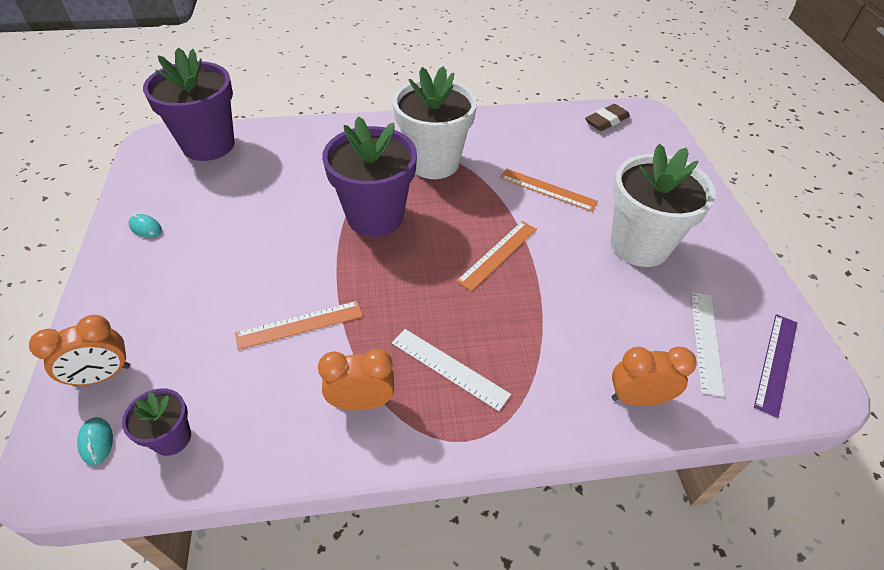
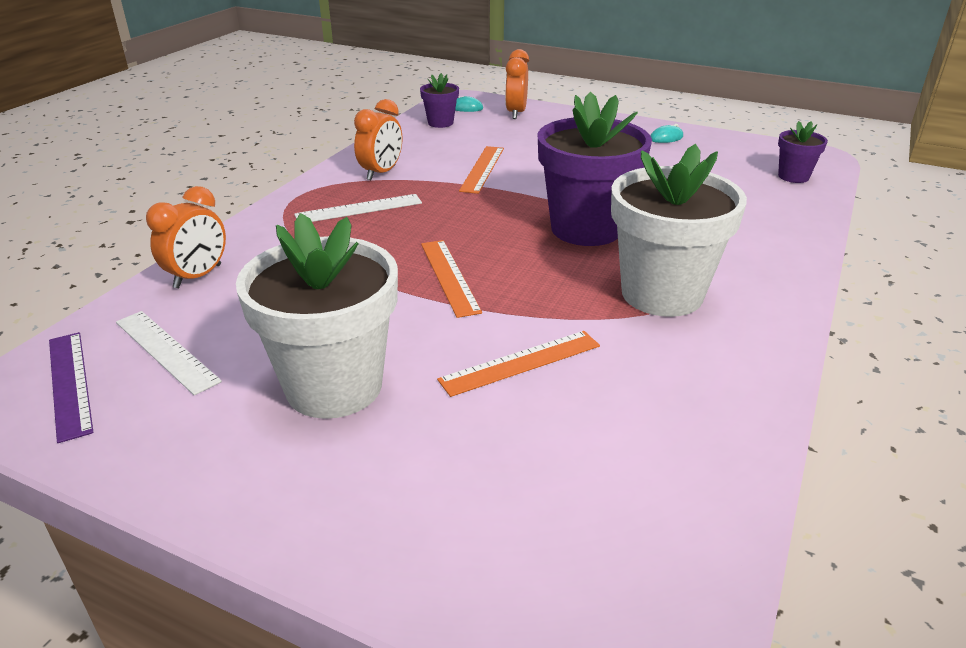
camera: 125 degrees right, 15 degrees down
purple flower pot [143,48,235,161] -> purple flower pot [778,121,828,183], size x0.48
brown eraser [585,104,630,131] -> none

